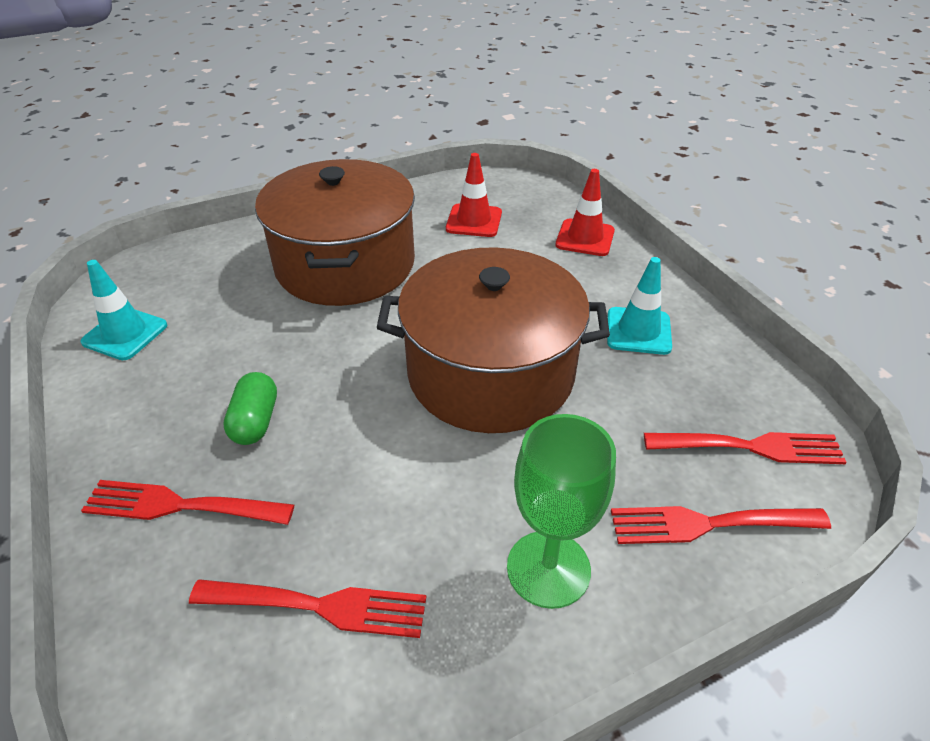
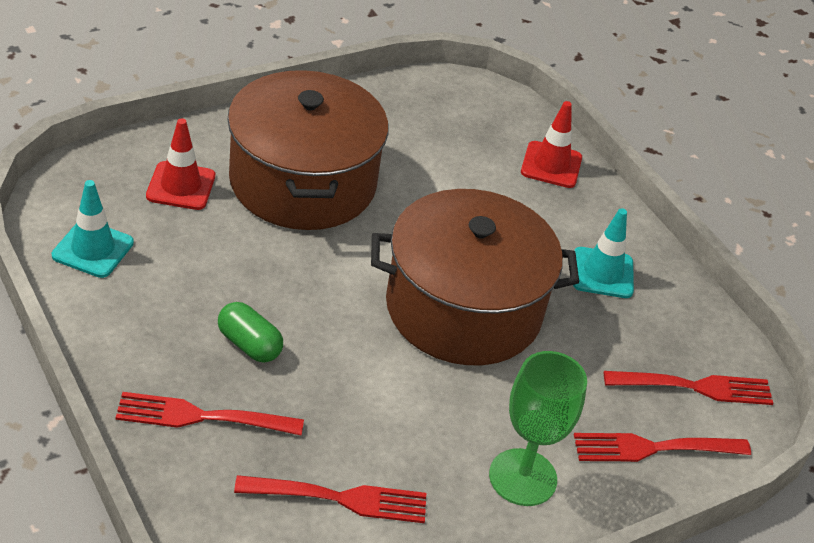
camera: 10 degrees left, 0 degrees up
green capsule [223,372,277,445] -> green capsule turned 45 degrees counterclockwise [218,302,283,363]
red traffic cone [446,153,502,237] -> red traffic cone moved to [146,118,215,210]

